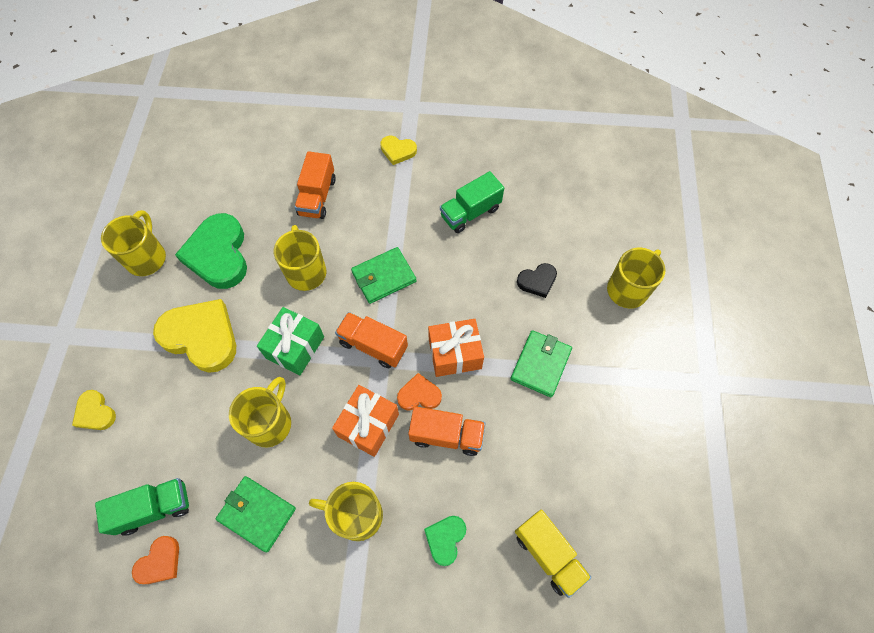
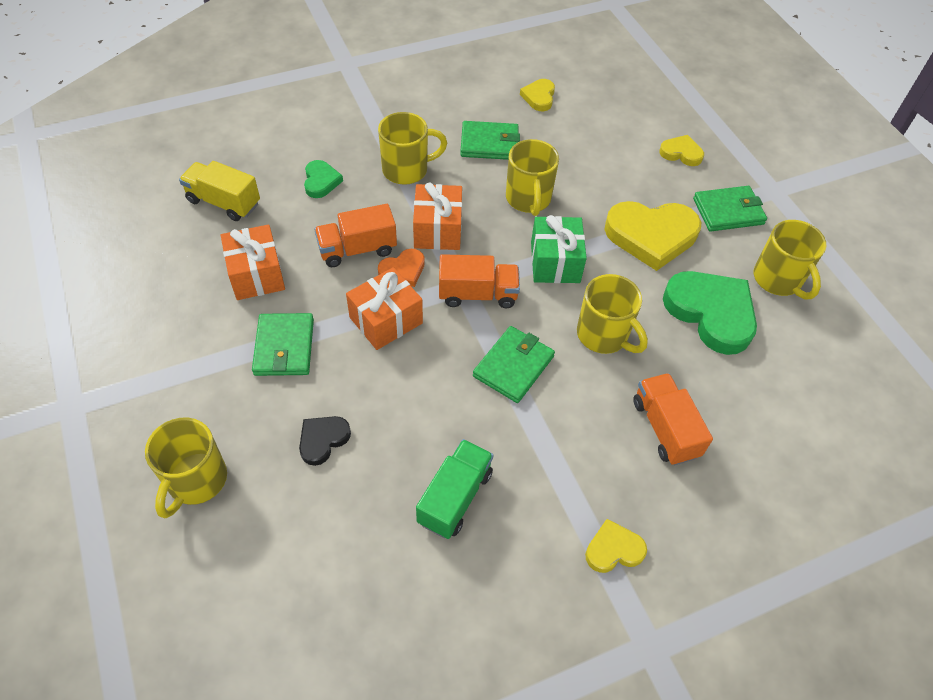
camera: 150 degrees right, 10 degrees down
green truck [95,478,189,535] -> none
orange heart [132,536,179,584] -> yellow heart [520,79,555,111]
none -> orange gift [221,224,285,300]
none -> green wallet [693,186,767,232]

